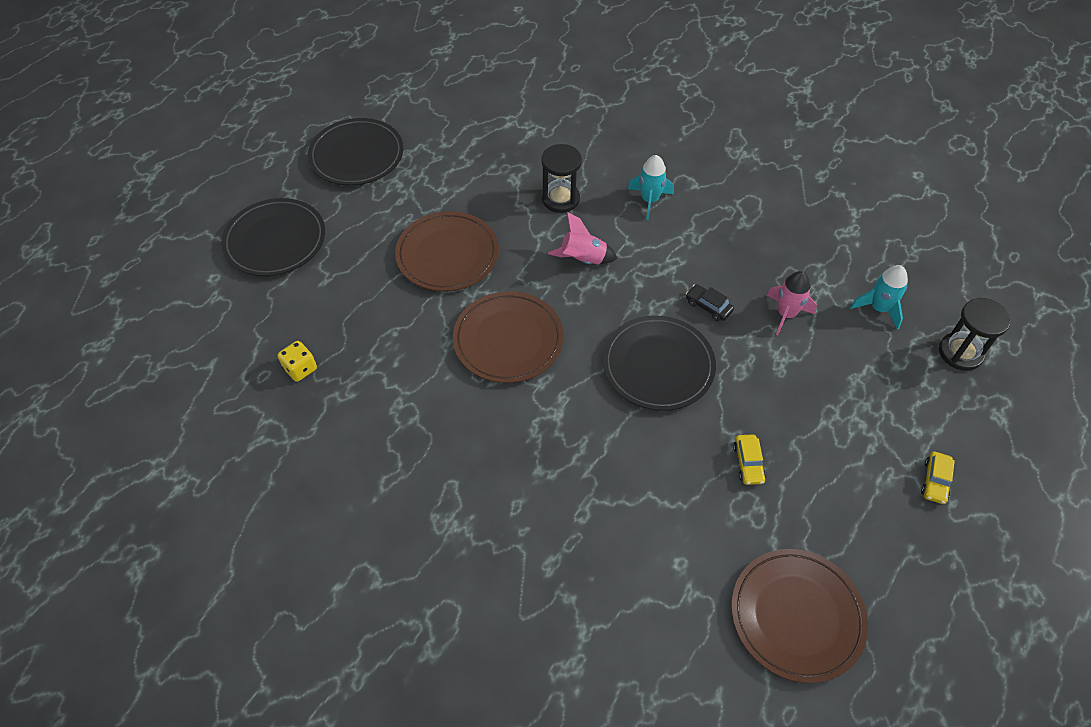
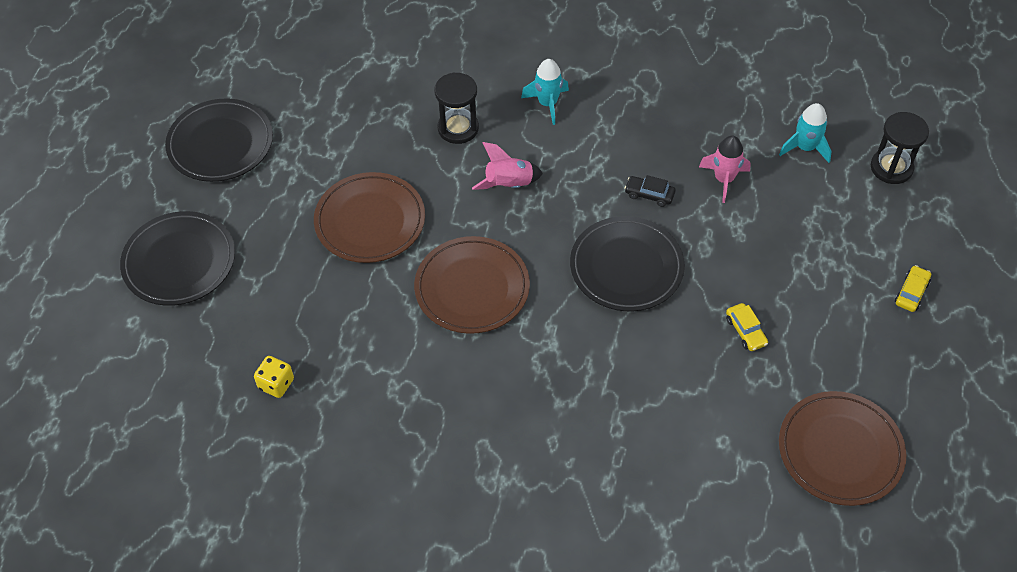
camera: 20 degrees left, 0 degrees up
yellow car [921,451,955,504] -> yellow car turned 150 degrees counterclockwise [895,265,931,312]

